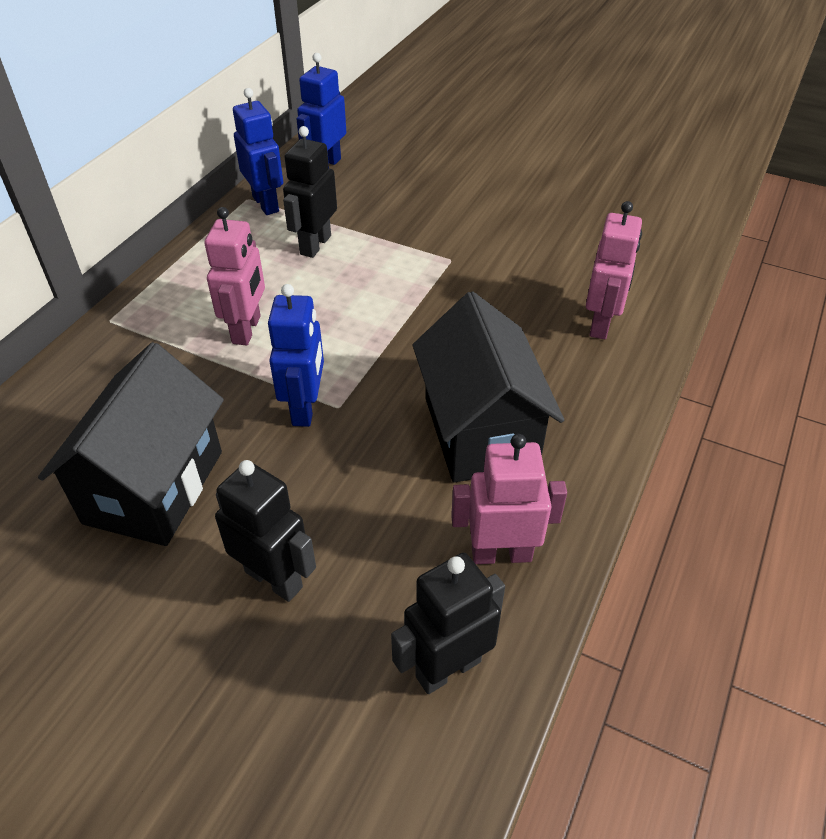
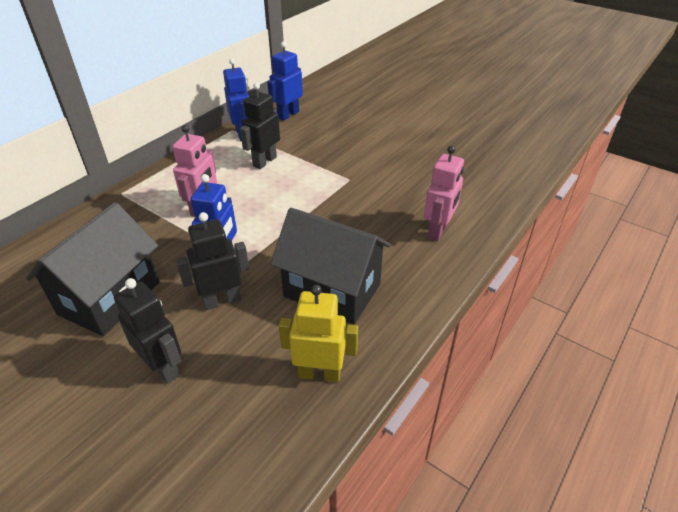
camera: 10 degrees right, 5 degrees down
black robot [391,553,505,694] -> black robot moved to [176,212,249,310]
black house [413,291,564,483] -> black house turned 60 degrees counterclockwise [270,208,391,325]
pink robot [451,434,567,564] -> yellow robot [279,285,358,382]

